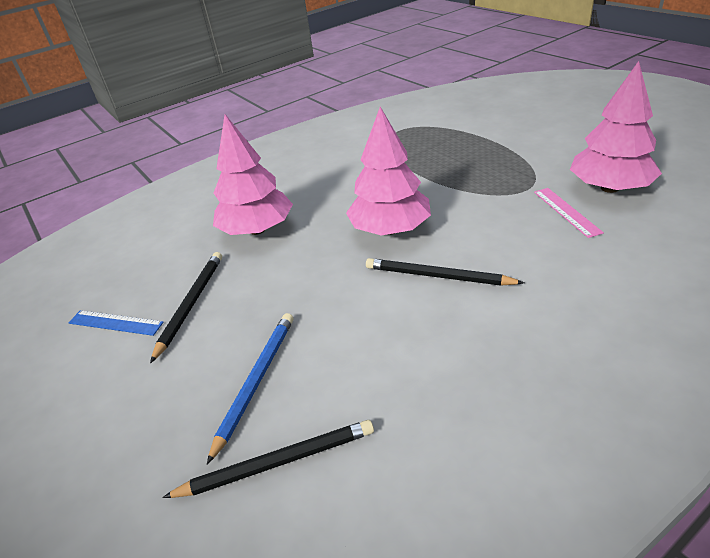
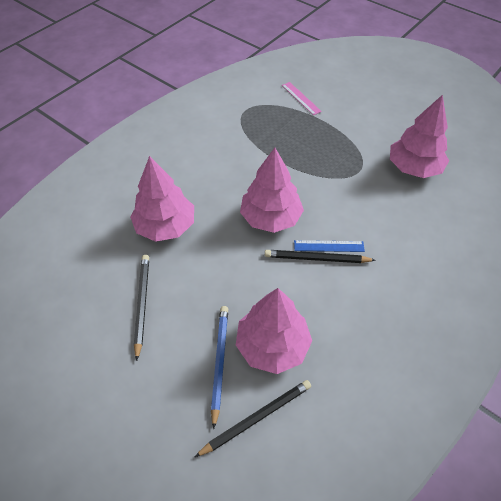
camera: 20 degrees left, 15 degrees up
blue ruler [69,310,164,336] -> blue ruler moved to [294,240,365,252]
pink ruler [534,188,604,238] -> pink ruler moved to [282,82,322,115]
none -> pink tree [236,288,312,374]

